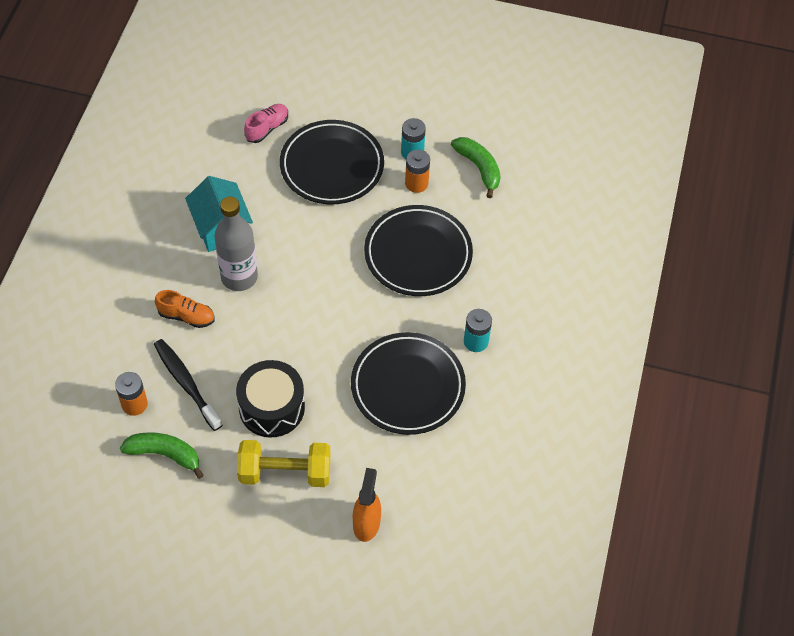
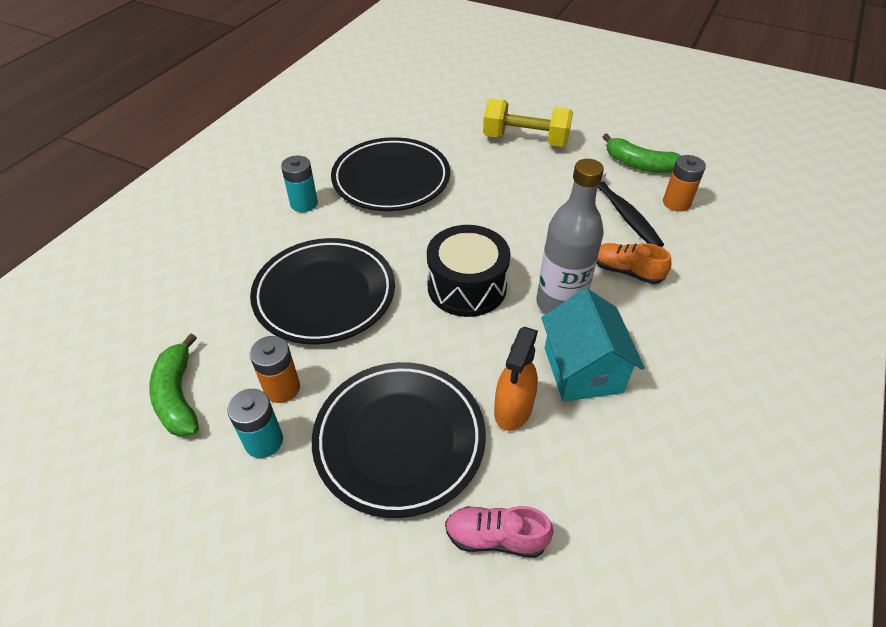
camera: 165 degrees left, 10 degrees down
black drum [236,360,305,438] -> black drum moved to [427,225,511,317]
pink shoe [244,104,288,143] -> pink shoe turned 45 degrees clockwise [445,506,554,558]
orange spray bottle [353,468,381,542] -> orange spray bottle moved to [494,327,538,431]

